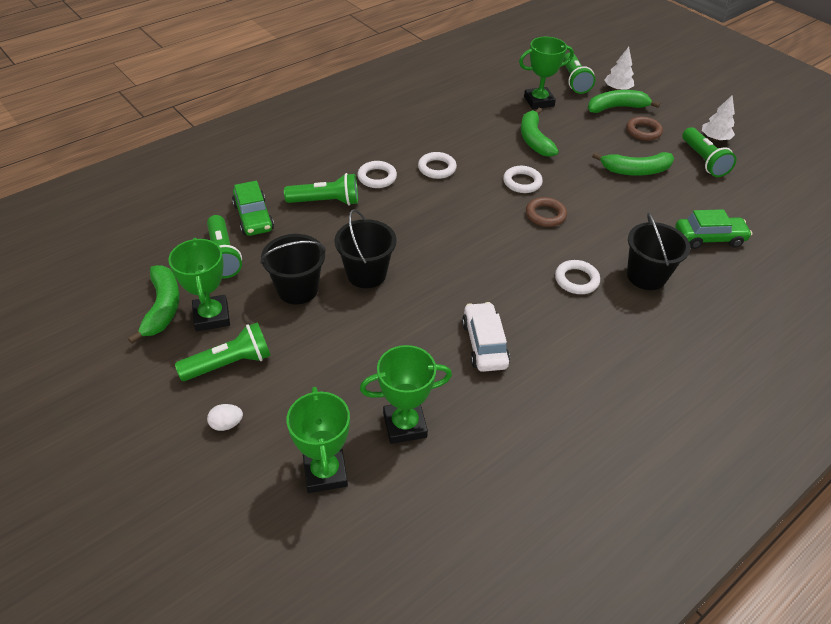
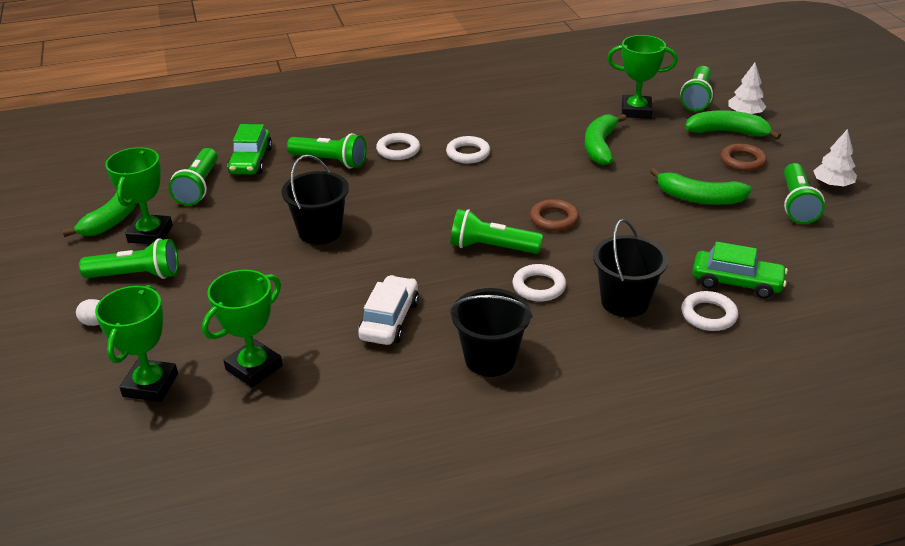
camera: 25 degrees right, 10 degrees down
black bucket [260,234,326,304] -> black bucket moved to [450,288,532,377]
green trophy [360,345,452,444] -> green trophy turned 60 degrees counterclockwise [202,270,283,387]
white ring [503,166,543,193] -> white ring moved to [681,291,738,331]
none -> green flashlight [451,209,543,254]

